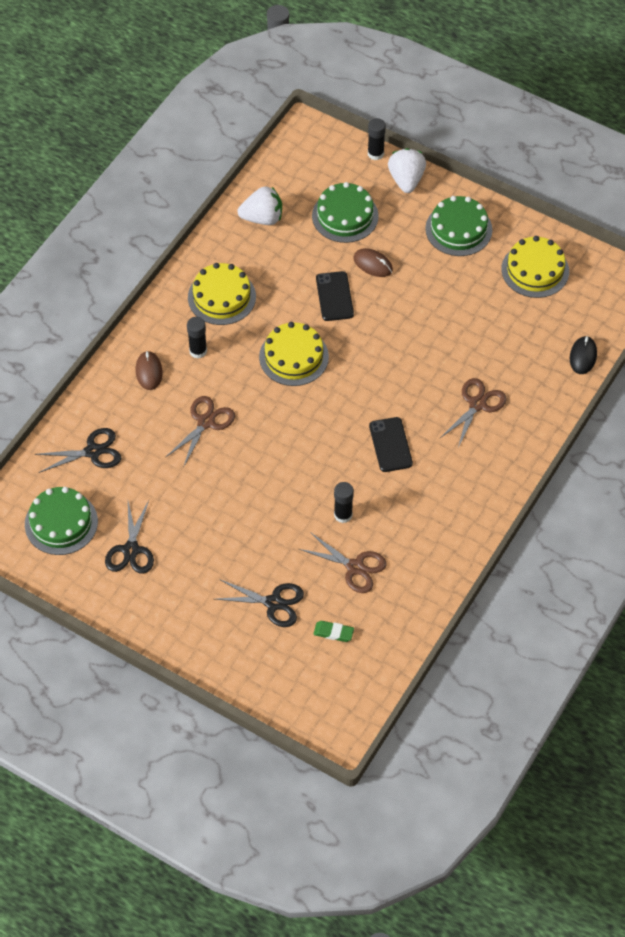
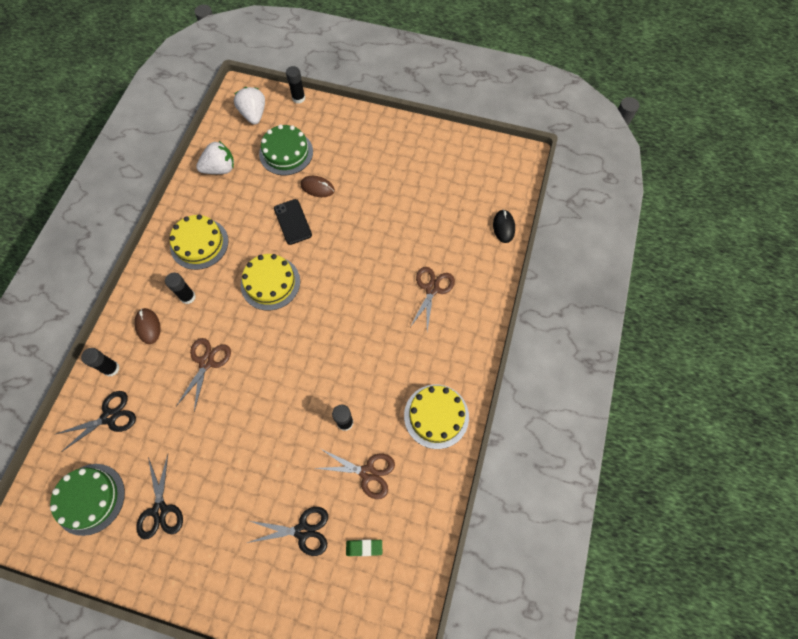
camera: 15 degrees left, 10 degrees up
black phone [369,417,413,472] -> none
white strawberry [388,148,426,193] -> white strawberry moved to [234,87,265,125]
green cake [425,196,492,256] -> none
yellow cake [501,236,569,298] -> yellow cake moved to [404,384,469,449]
none -> black glue stick [81,348,120,376]

